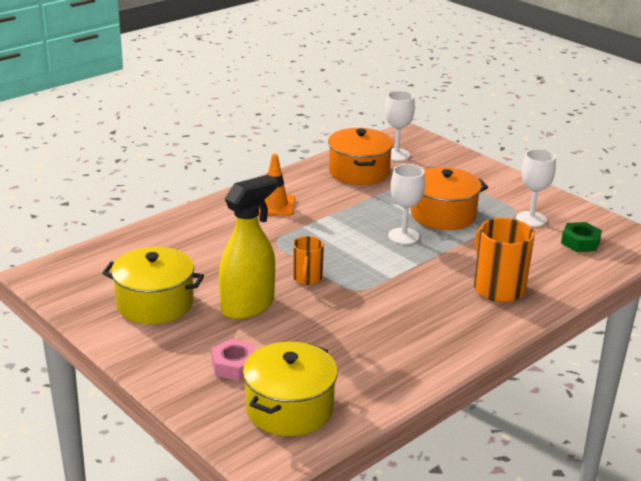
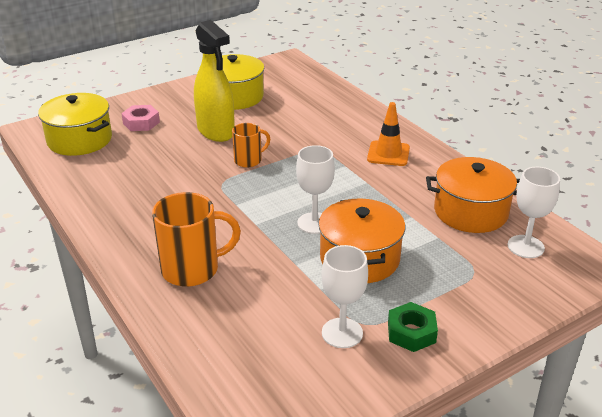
camera: 100 degrees right, 5 degrees up
orange mug [293,236,324,285] -> orange mug turned 135 degrees clockwise [232,123,270,168]
green nut [561,222,602,252] -> green nut moved to [388,302,438,352]

